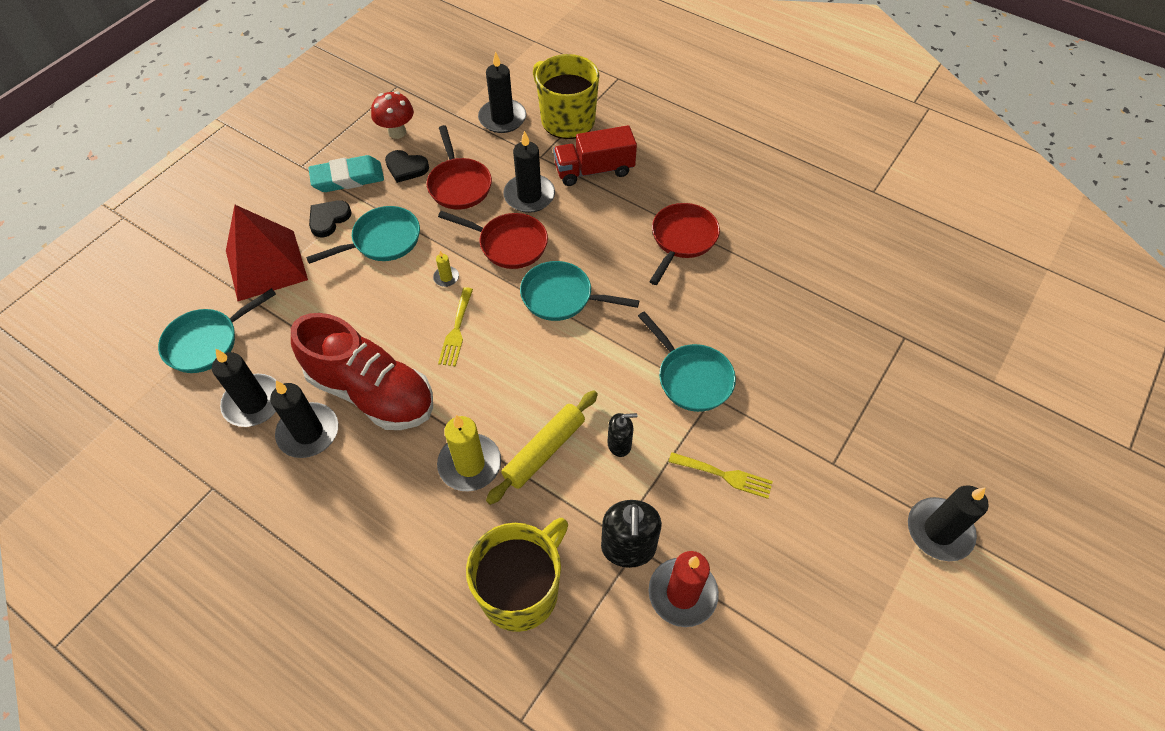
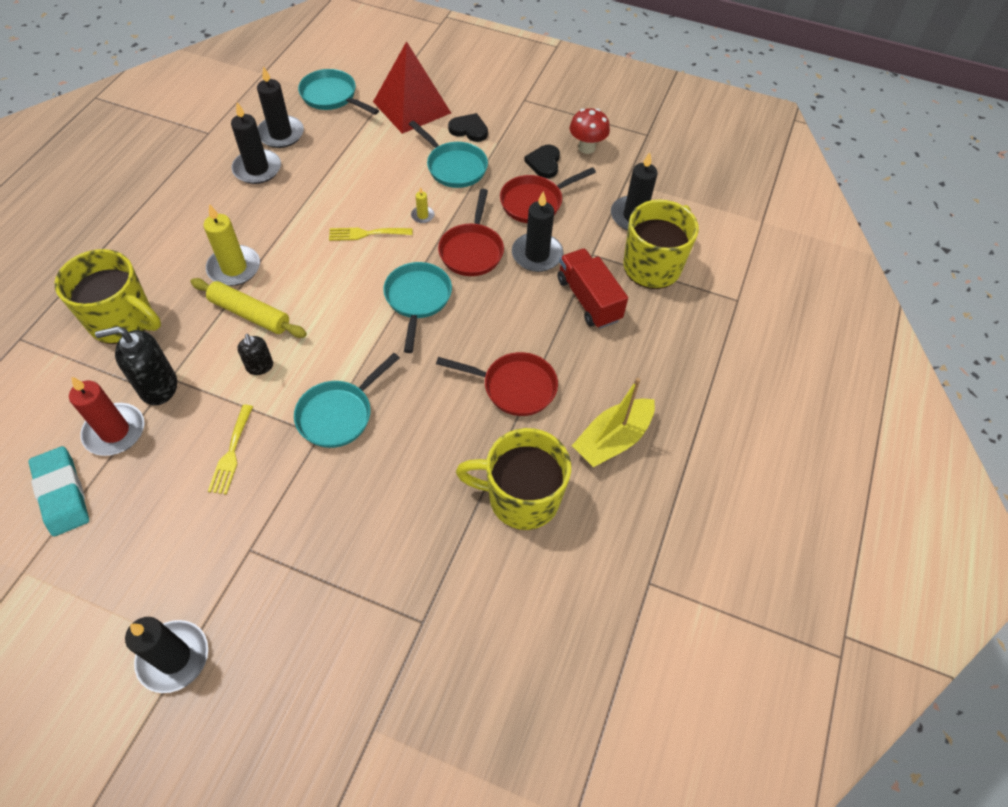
camera: 75 degrees right, 0 degrees up
red shoe [291,313,433,430] -> none
turquoise eraser [309,155,384,192] -> turquoise eraser moved to [29,446,89,536]
none -> yellow mug [456,428,571,530]
none -> yellow boat [572,378,655,467]

